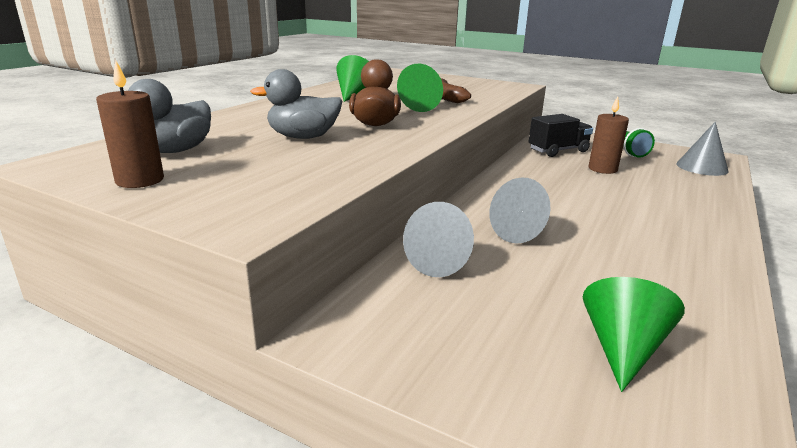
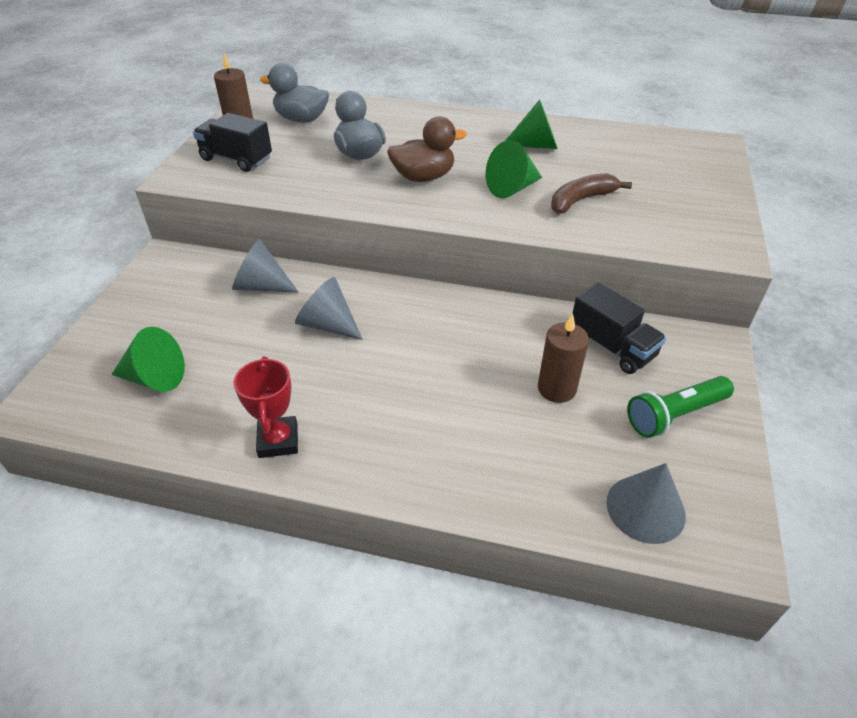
camera: 75 degrees right, 20 degrees up
none -> black truck [193,113,272,172]
none -> red trophy [233,356,298,458]

